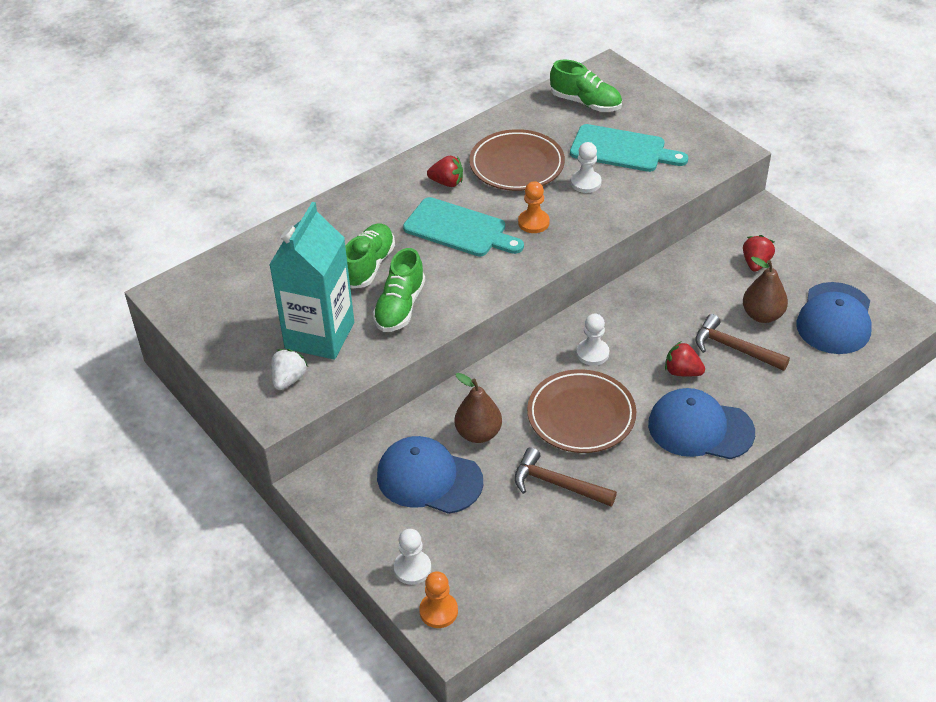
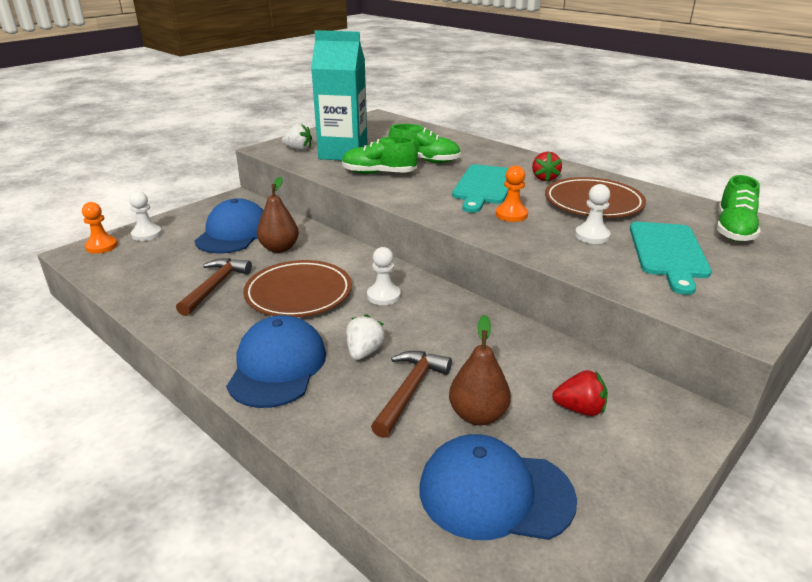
camera: 80 degrees right, 15 degrees down
red strawberry [665,341,705,376] -> white strawberry [346,314,386,360]

